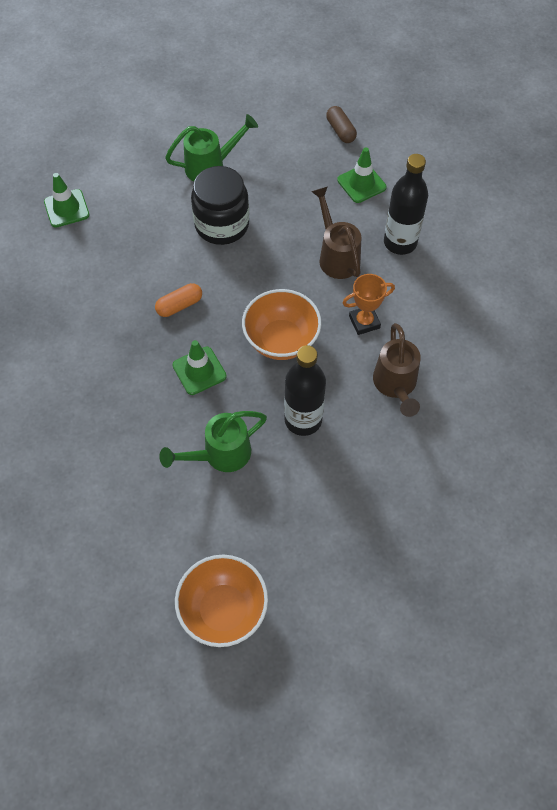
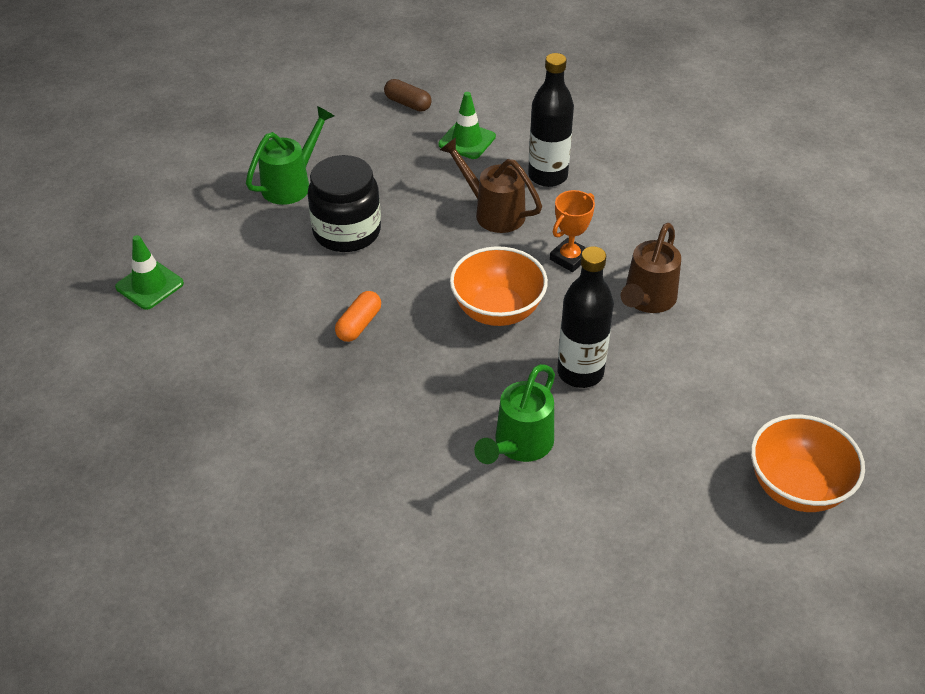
camera: 30 degrees left, 15 degrees down
green traffic cone [173,340,227,395] -> none
orange bowl [175,555,268,647] -> orange bowl moved to [751,414,865,512]
brown watering can [373,323,421,417] -> brown watering can turned 60 degrees clockwise [621,223,681,313]

